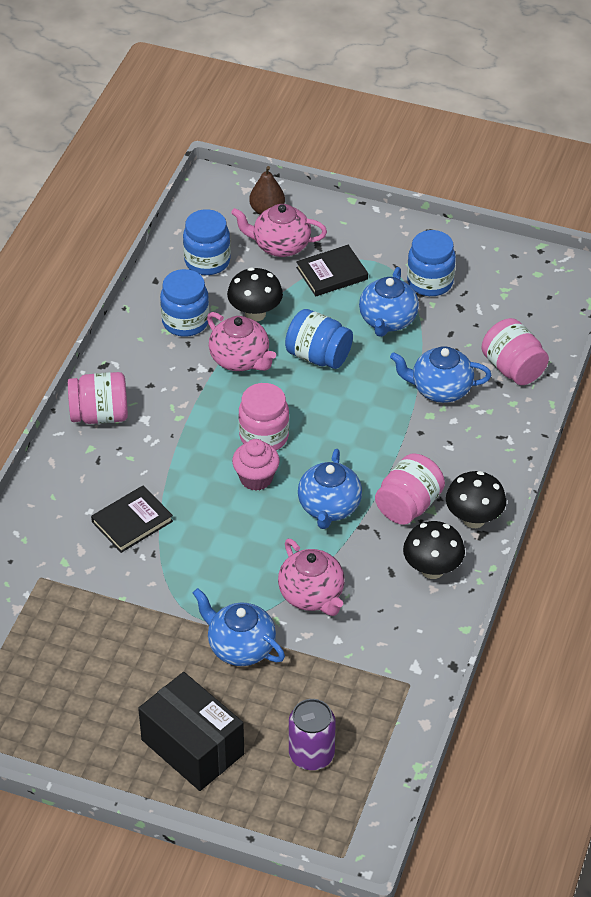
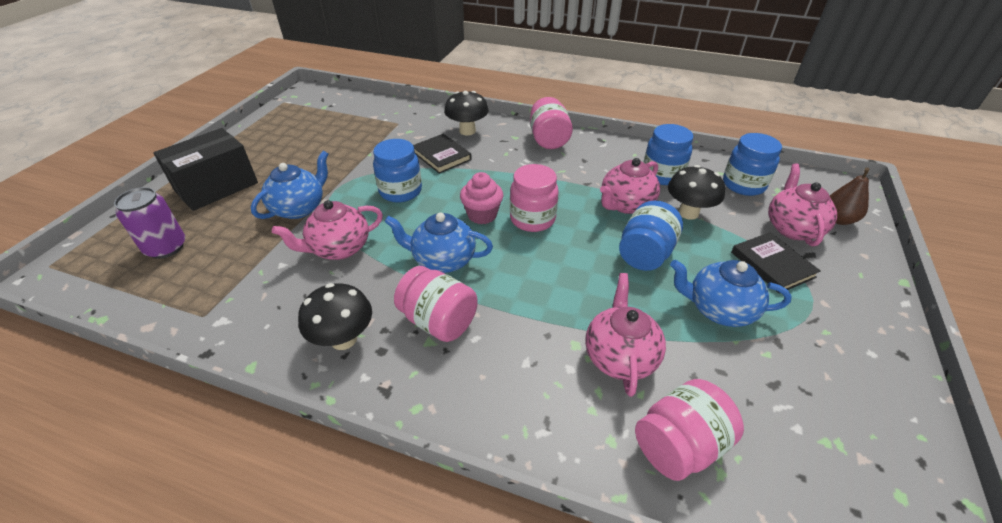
camera: 90 degrees right, 5 degrees down
blue teapot [390,346,491,403] -> pink teapot [585,273,666,397]
blue jar [407,230,456,296] -> blue jar moved to [373,139,422,202]
black mushroom [446,471,506,528] -> black mushroom moved to [444,91,489,136]

